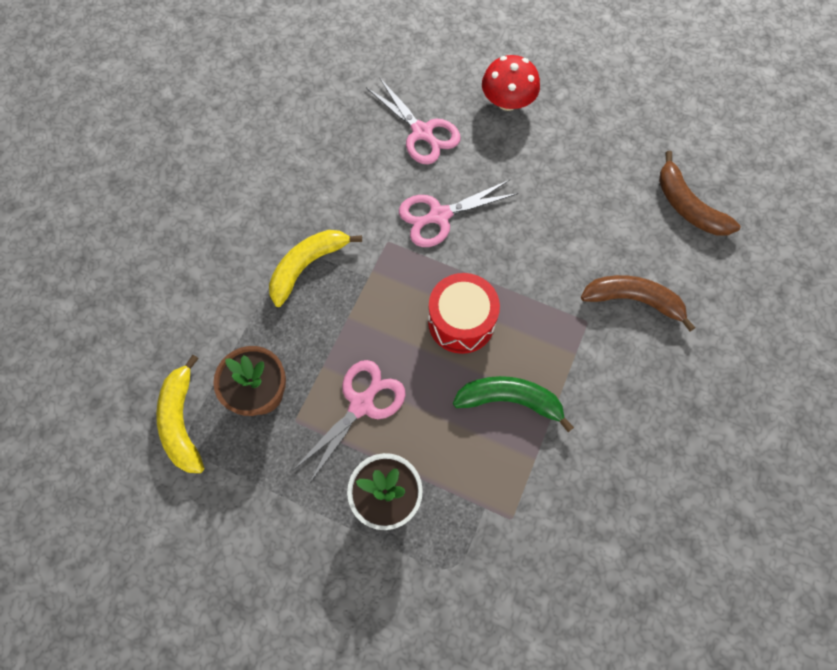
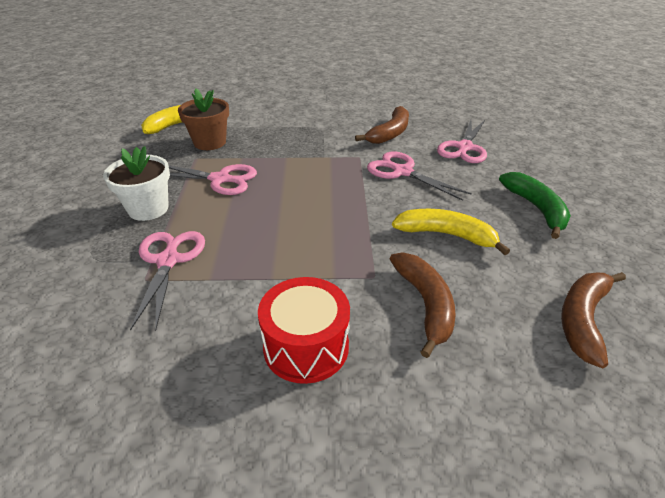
camera: 65 degrees right, 30 degrees down
yellow banana [269,230,362,307] -> yellow banana moved to [392,209,510,255]
red drum [428,273,500,354] -> red drum moved to [258,277,350,384]
green banana [453,376,574,432] -> green banana moved to [499,172,571,239]
red mushroom [482,55,540,111] -> none
none -> pink scissors [130,231,205,331]
none -> brown banana [355,106,409,144]

